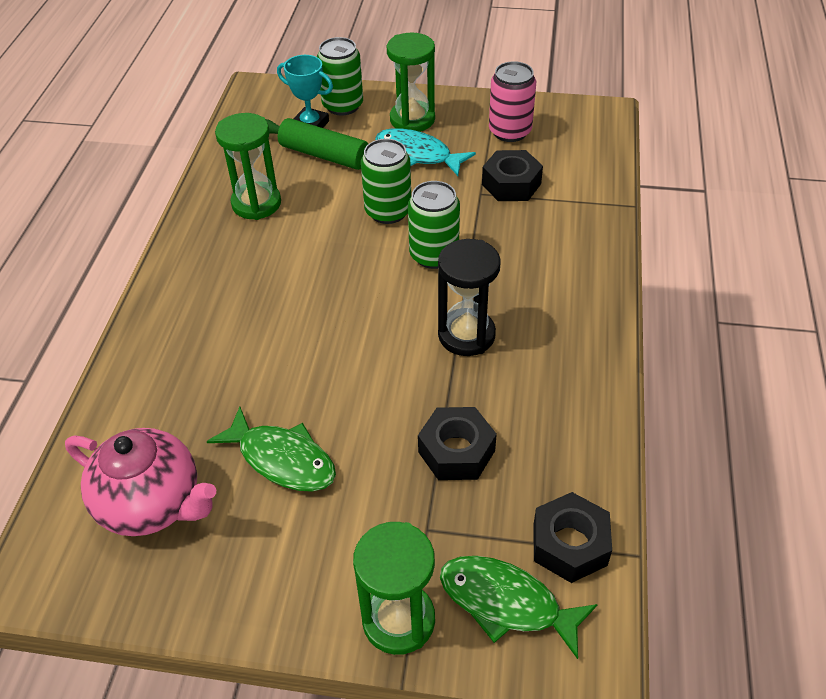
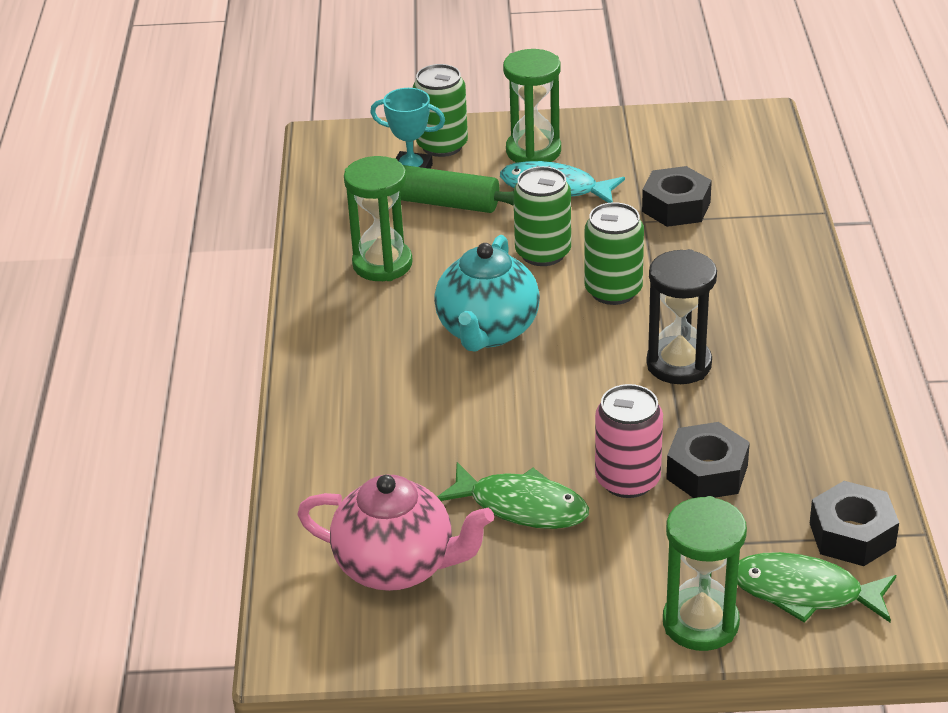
camera: 10 degrees left, 10 degrees down
pink can [489,61,536,142] -> pink can moved to [595,384,663,498]
none -> turquoise teapot [434,235,540,352]

